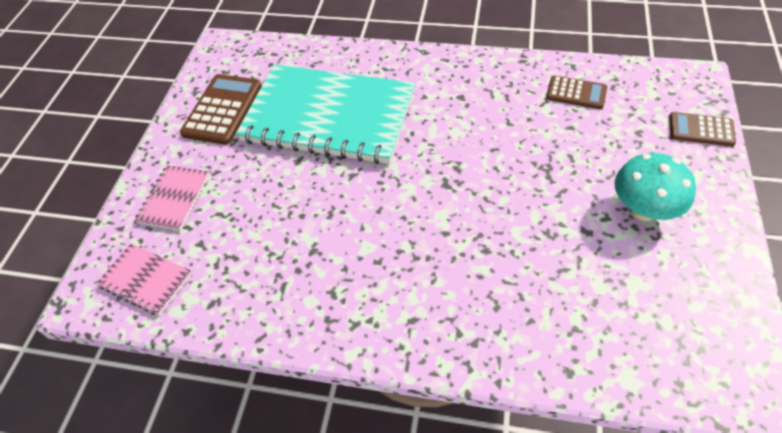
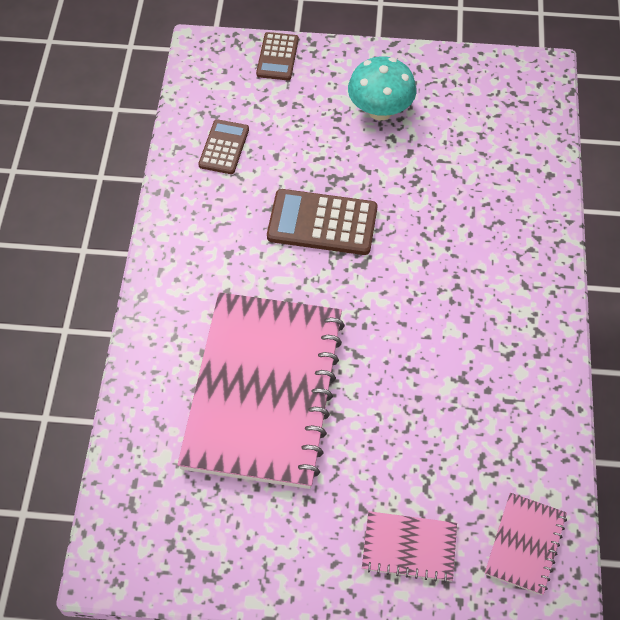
camera: 100 degrees left, 5 degrees up
brown calculator [180,74,262,145] -> brown calculator moved to [267,189,377,255]
turquoise notebook [236,65,415,164] -> pink notebook [177,292,345,489]

